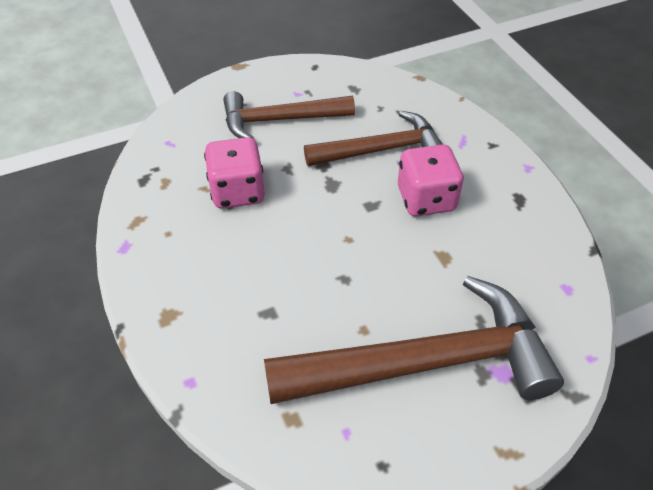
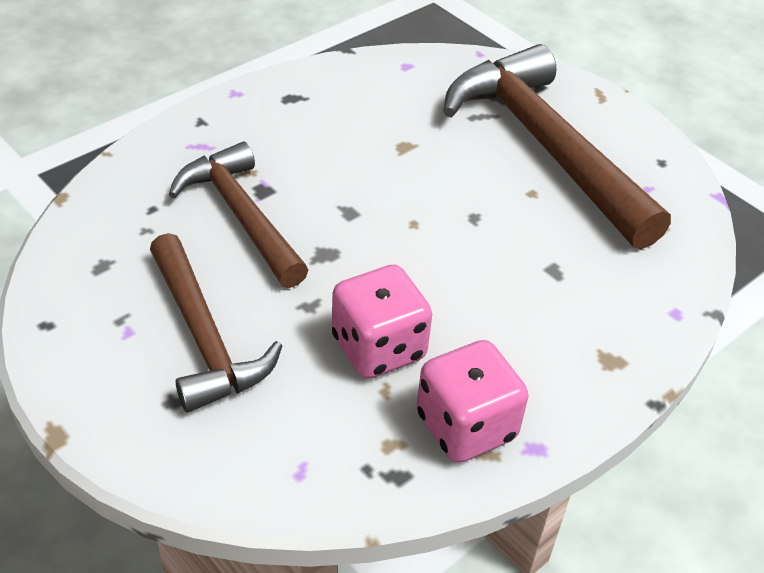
camera: 110 degrees left, 5 degrees down
pink dice [398,144,464,217] -> pink dice moved to [417,340,529,463]

